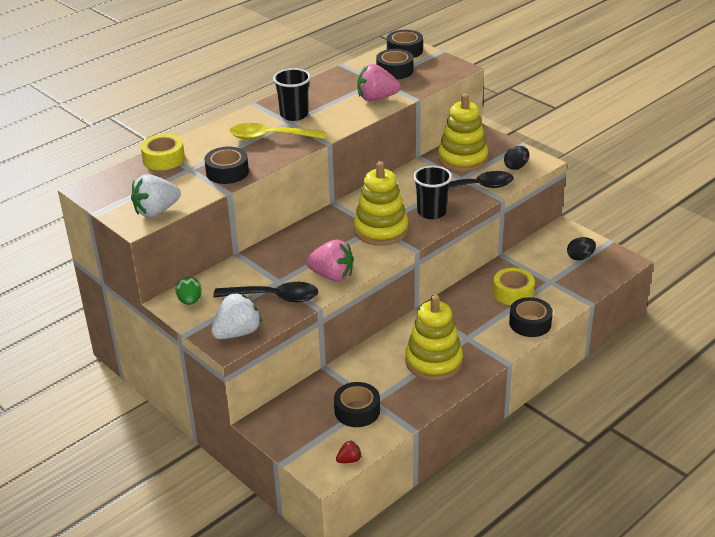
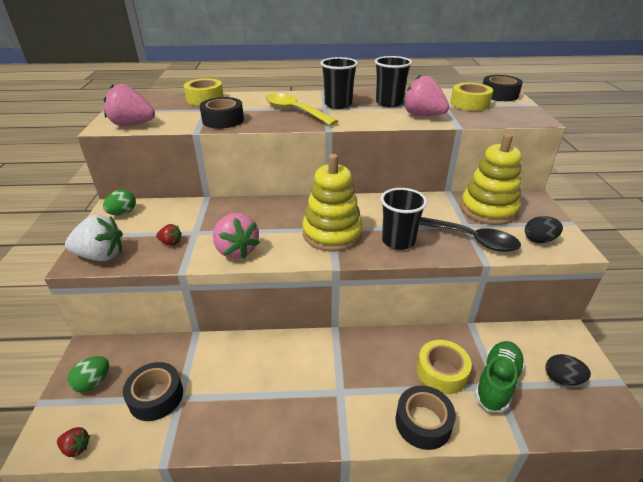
camera: 40 degrees right, 0 degrees up
white strawberry [131,174,181,217] -> pink strawberry [104,84,155,126]
black spoon [213,282,318,303] -> red strawberry [156,224,182,246]
black tape [376,49,414,79] -> yellow tape [450,83,493,111]
yellow stacking toy [405,295,463,381] -> none
none -> green egg [67,356,109,392]
none -> black cup [375,56,412,107]
none -> green shoe [474,341,525,412]

